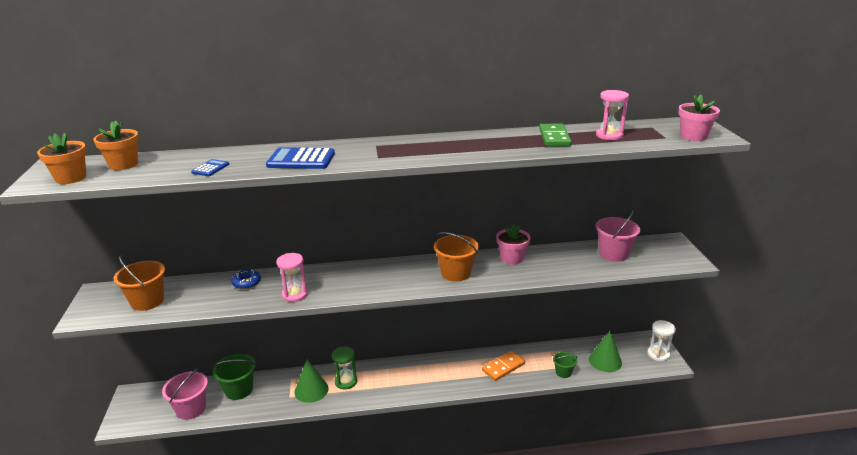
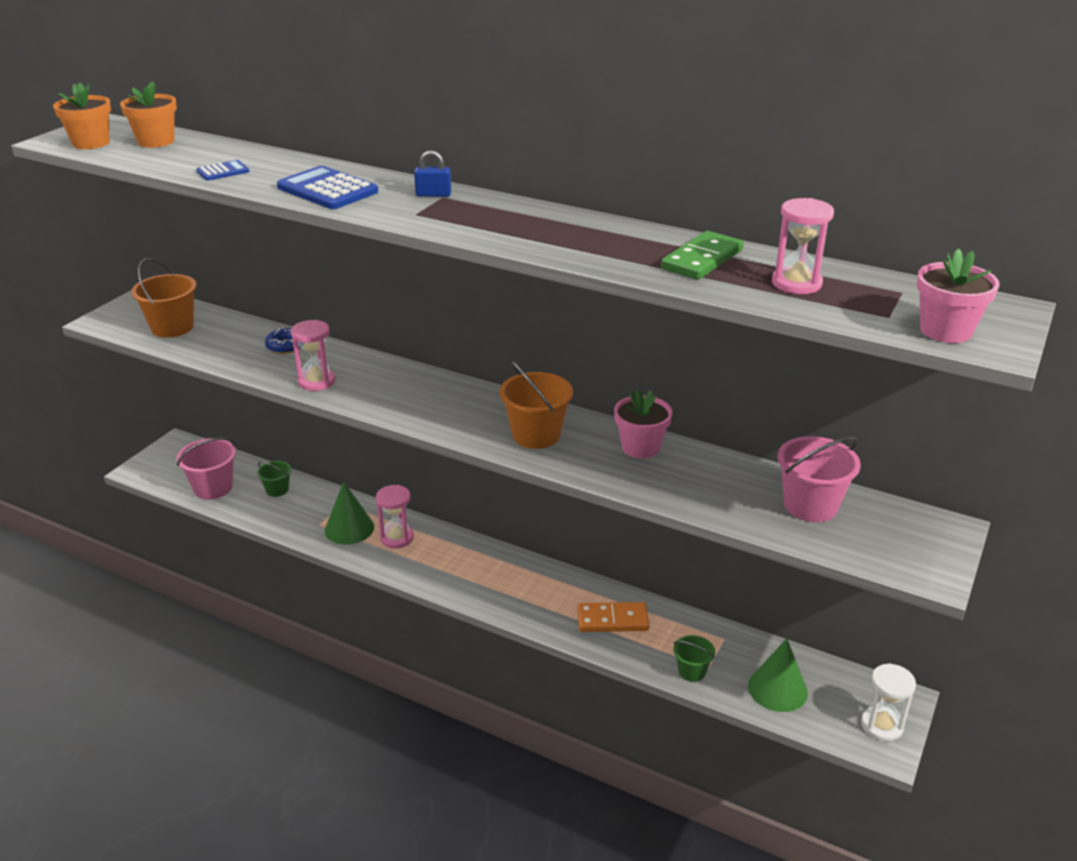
camera: 35 degrees right, 5 degrees up
green bucket [211,354,256,400] -> green bucket [257,461,291,497], size x0.59
green hourglass [332,346,357,389] -> pink hourglass [376,485,414,548]
none -> blue padlock [414,150,451,197]

